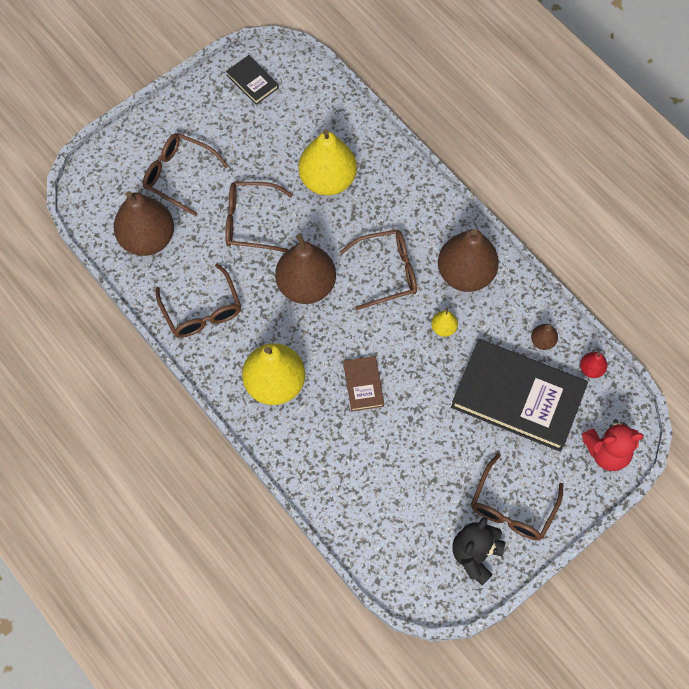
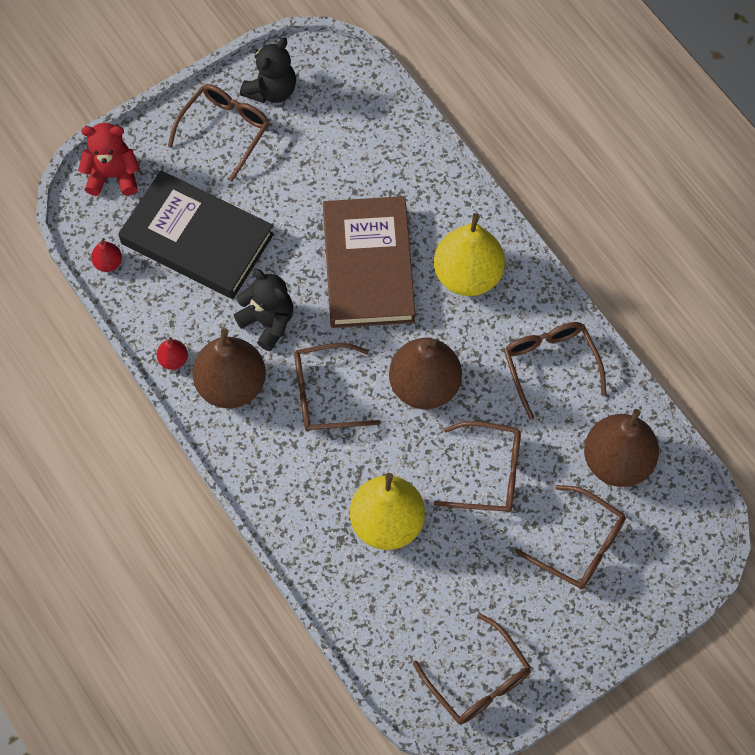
camera: 175 degrees left, 0 degrees up
black book [226,55,279,105] -> brown glasses [413,613,531,724]
brown book [343,356,384,412] -> brown book [323,196,415,328], size x2.23
yellow pear [431,307,458,337] -> black teddy bear [234,269,293,351]
brown pear [531,324,558,350] -> none
none -> red pear [157,337,188,370]

